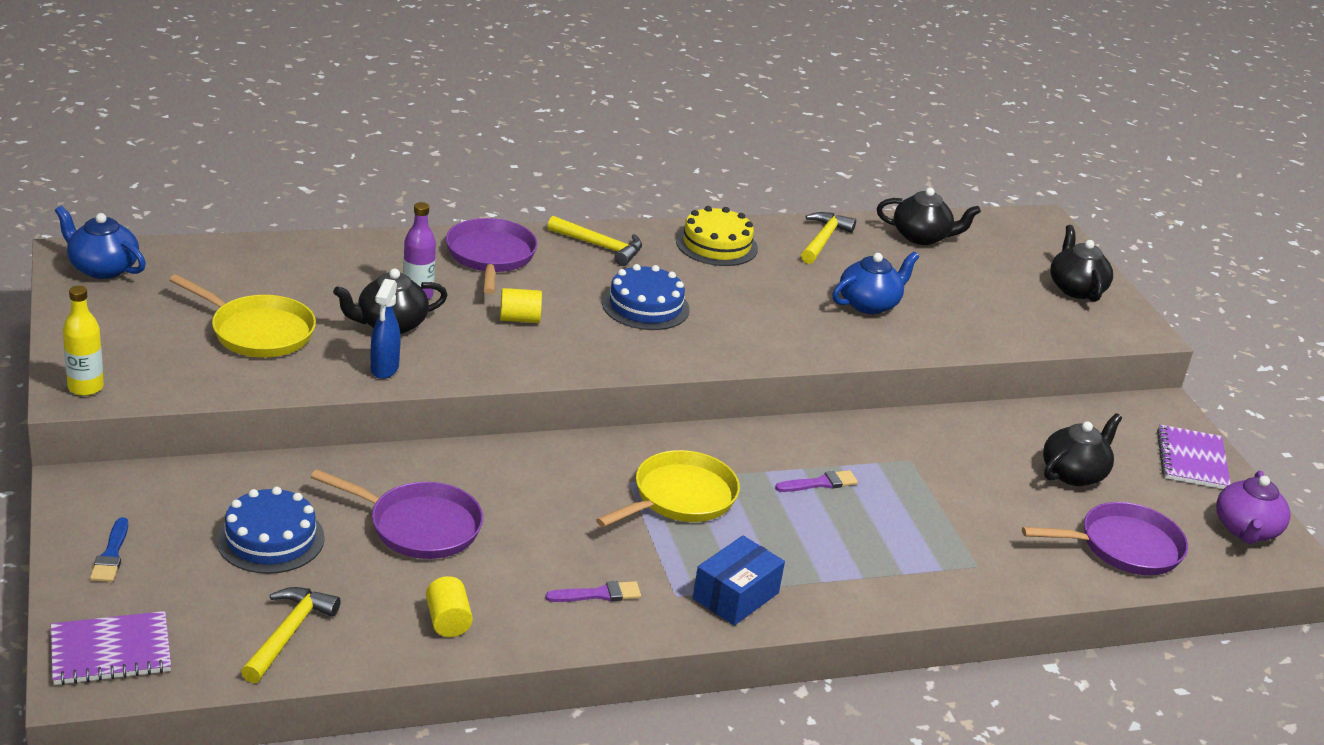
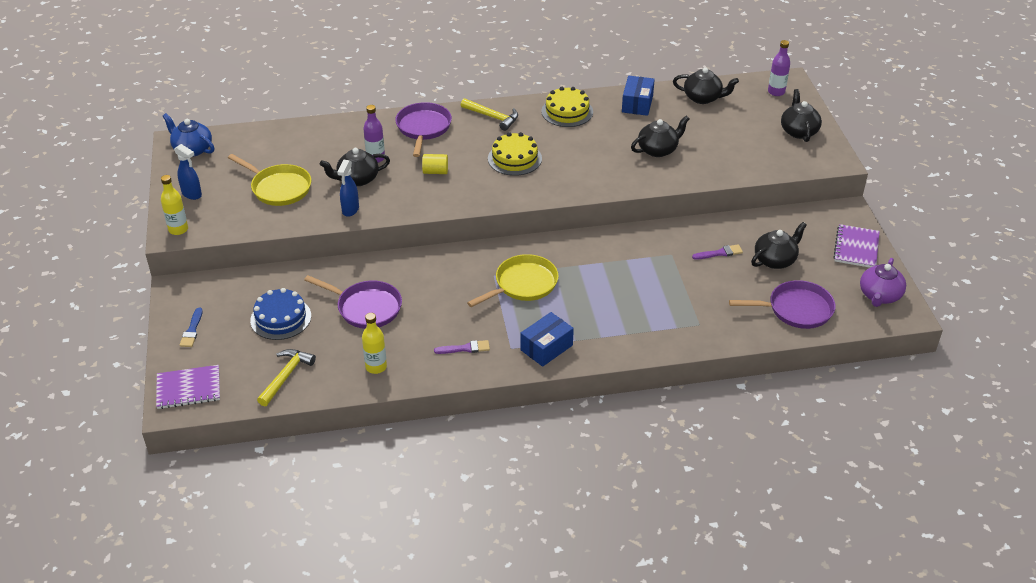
camera: 10 degrees right, 10 degrees up
yellow cylinder [426,576,473,637] -> yellow bottle [362,313,387,374]
blue cake [602,264,690,330] -> yellow cake [488,132,542,176]
purple brush [775,470,858,492] -> purple brush moved to [692,244,743,260]
yellow hammer [801,212,856,264] -> blue box [622,76,655,116]
blue teapot [832,252,919,314] -> black teapot [631,115,690,157]
none -> blue spray bottle [174,144,202,200]
none -> purple bottle [768,40,790,96]

